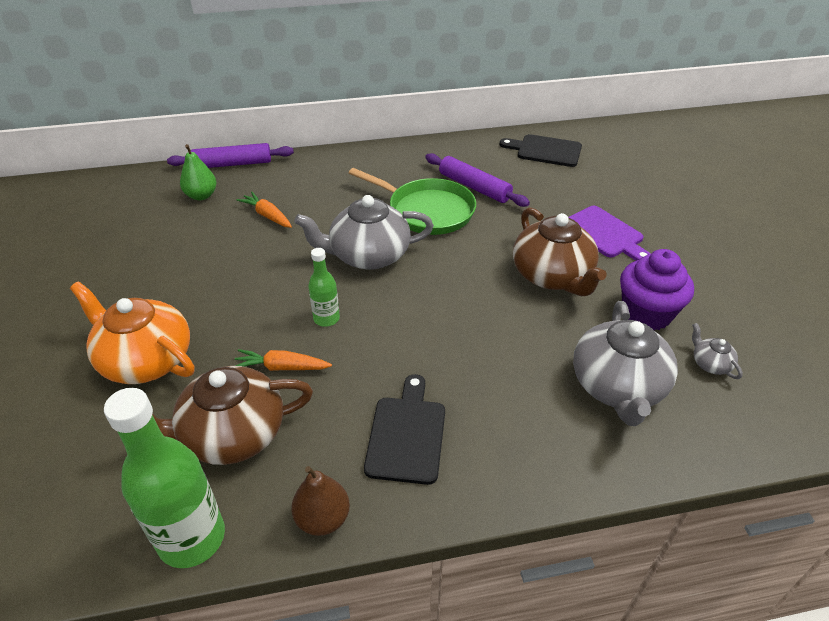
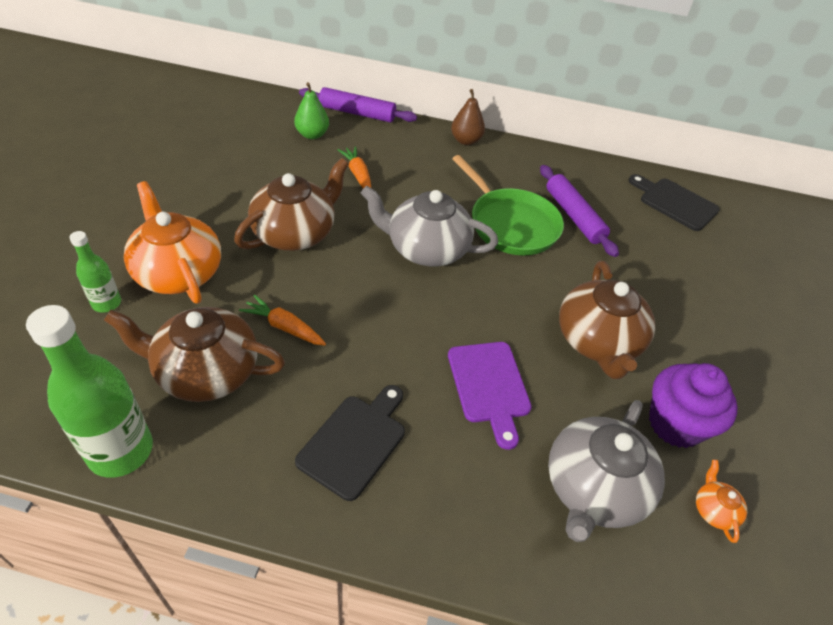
camera: 20 degrees right, 5 degrees up
brown pear [291,466,350,536] -> brown pear moved to [451,89,485,145]
green bottle [308,248,340,327] -> green bottle moved to [69,231,121,313]
purple cutting board [568,206,651,261] -> purple cutting board moved to [448,342,532,450]
grey teapot [692,323,743,379] -> orange teapot [696,460,747,543]
none -> brown teapot [234,158,349,251]

